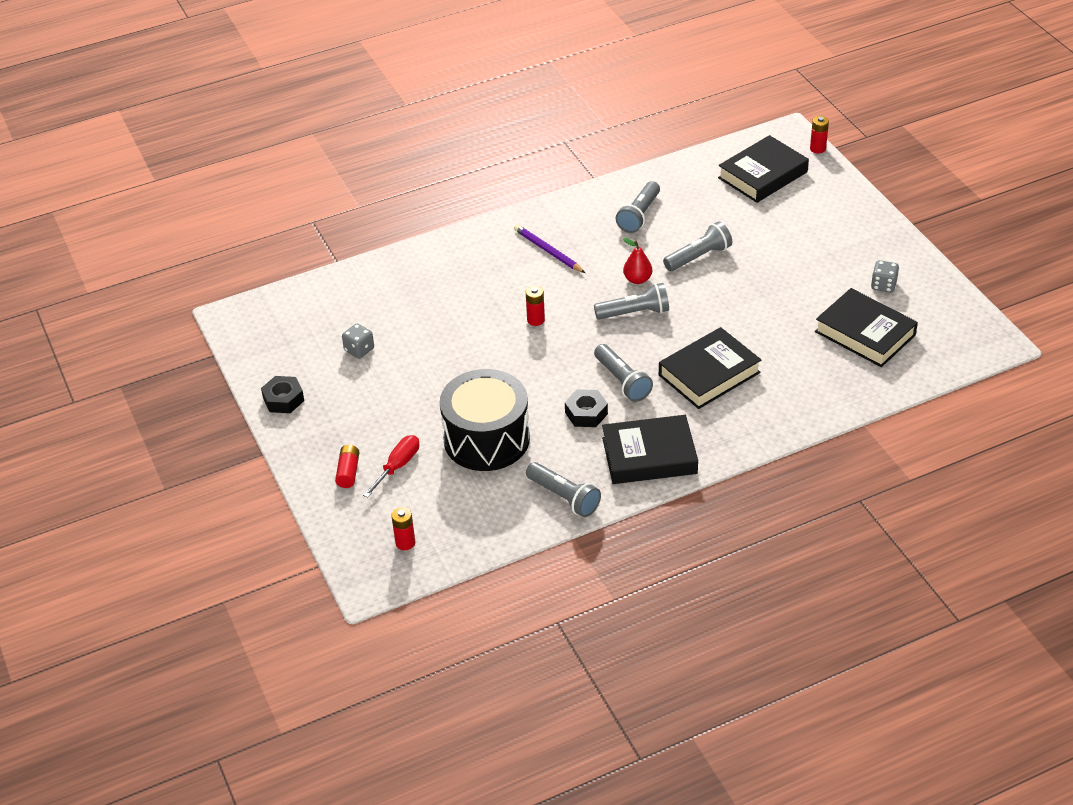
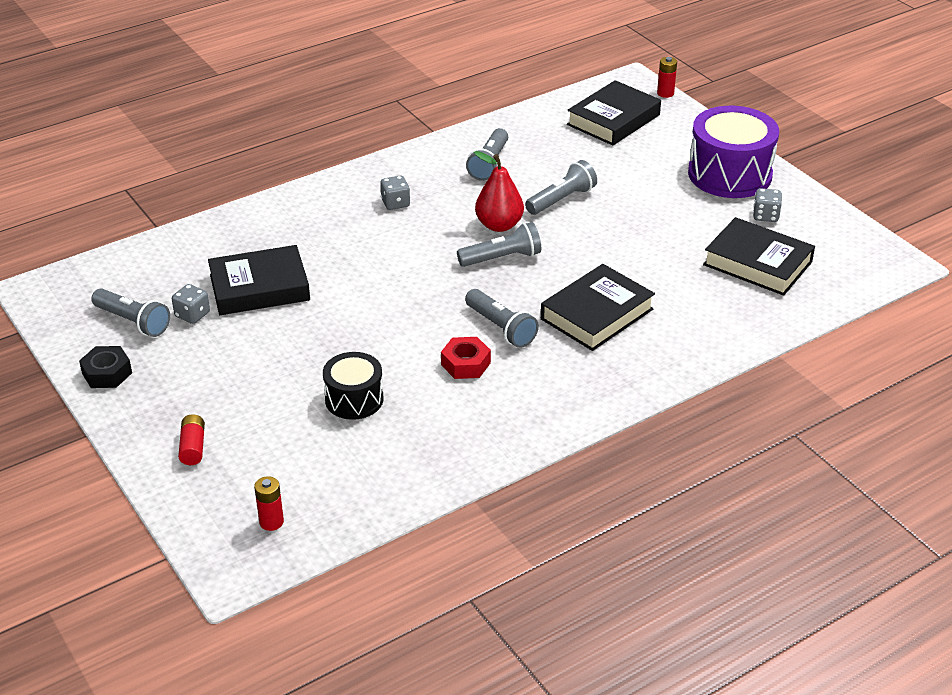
camera: 10 degrees left, 5 degrees down
red screwdriver [363,435,419,498] -> none
black drum [440,369,530,471] -> black drum [323,352,384,420], size x0.58
purple pencil [514,224,585,273] -> grey dice [380,176,410,210]
red battery [526,286,545,326] -> none
grey flashlight [526,462,601,517] -> grey flashlight moved to [91,289,170,337]
black nut [565,389,608,427] -> red nut [441,337,491,379]
black book [602,415,698,484] -> black book moved to [208,245,310,315]
red pear [623,238,652,284] -> red pear [474,151,524,232], size x1.50
none -> purple drum [688,106,779,198]

